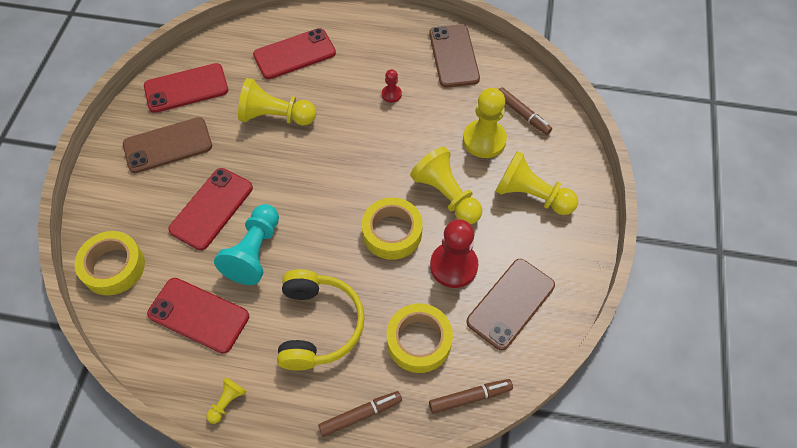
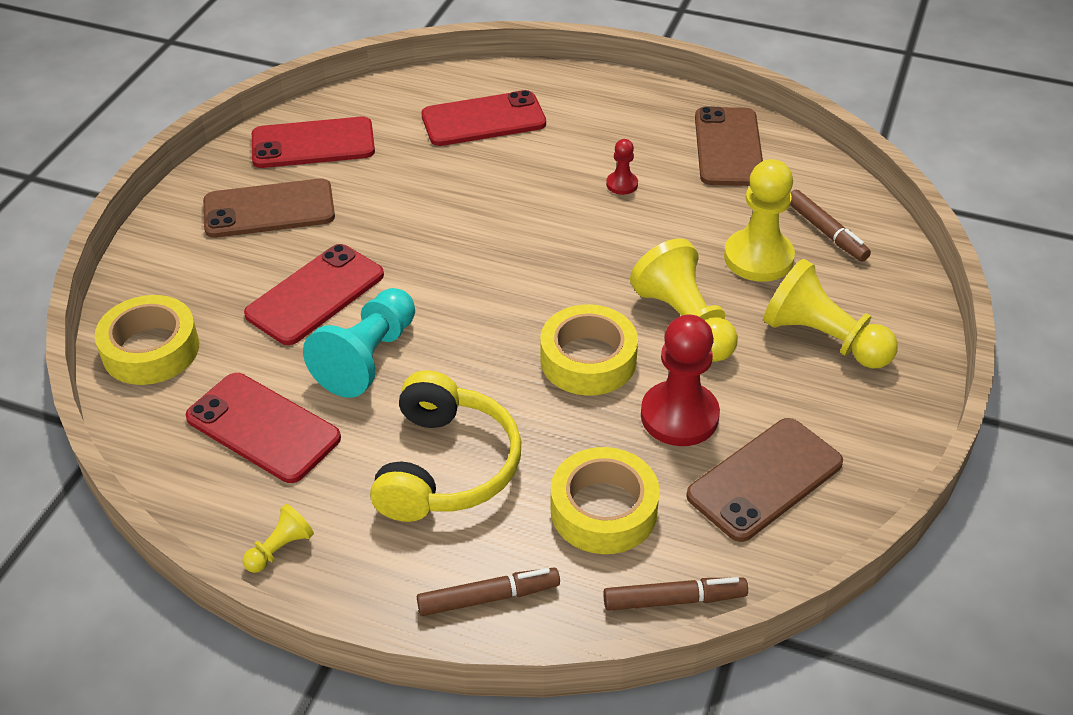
camera: 10 degrees right, 15 degrees down
yellow pawn [238,78,316,125] -> none

